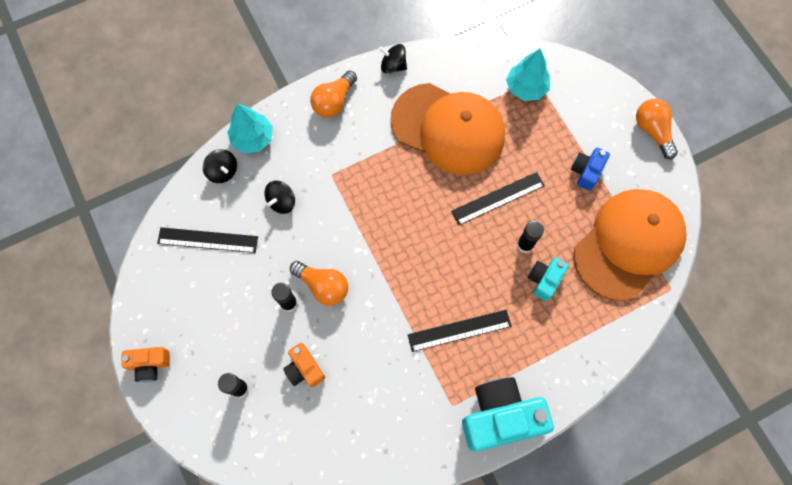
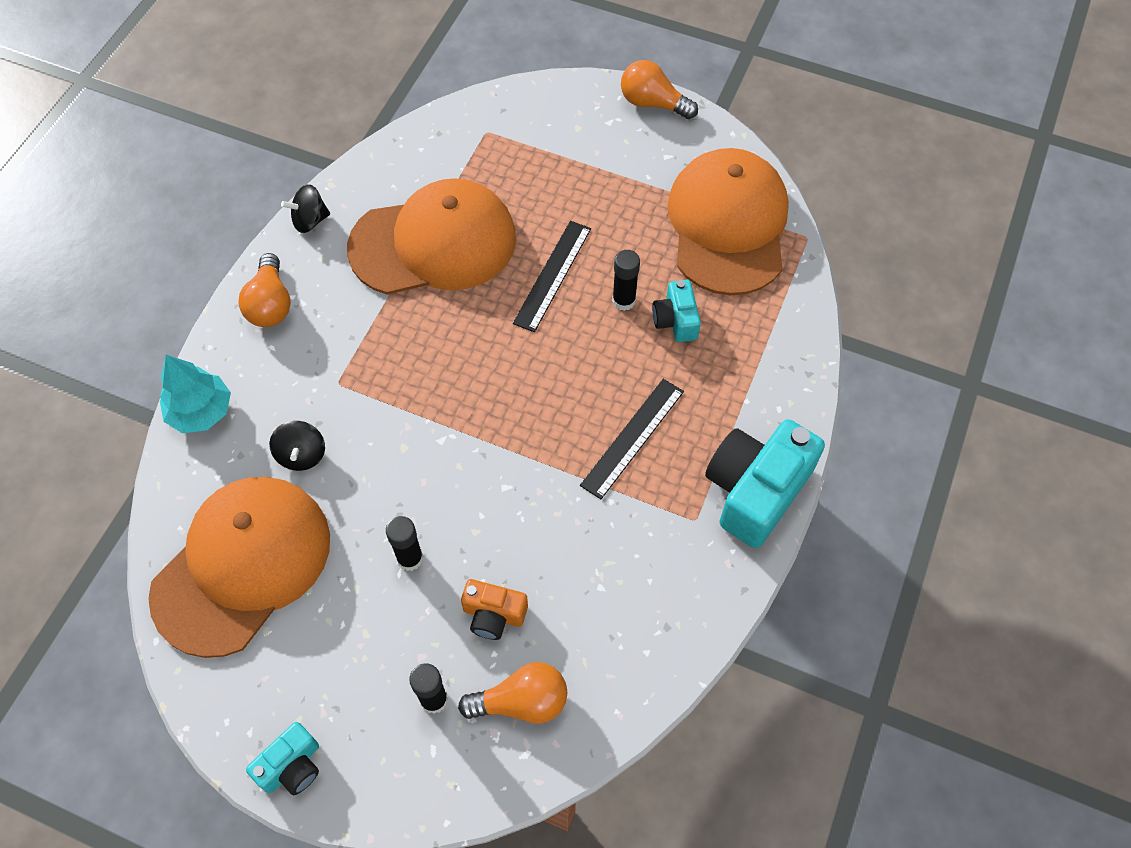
camera: 40 degrees left, 10 degrees down
orange camera [121,347,170,382] -> turquoise camera [246,722,319,795]
black ruler [157,227,258,253] -> orange cap [148,477,330,658]
black spinning top [203,149,237,183] -> none
orange light bulb [290,261,348,306] -> orange light bulb moved to [458,662,567,724]
turquoise tree [506,49,550,101] -> none
blue camera [571,148,610,191] -> none

